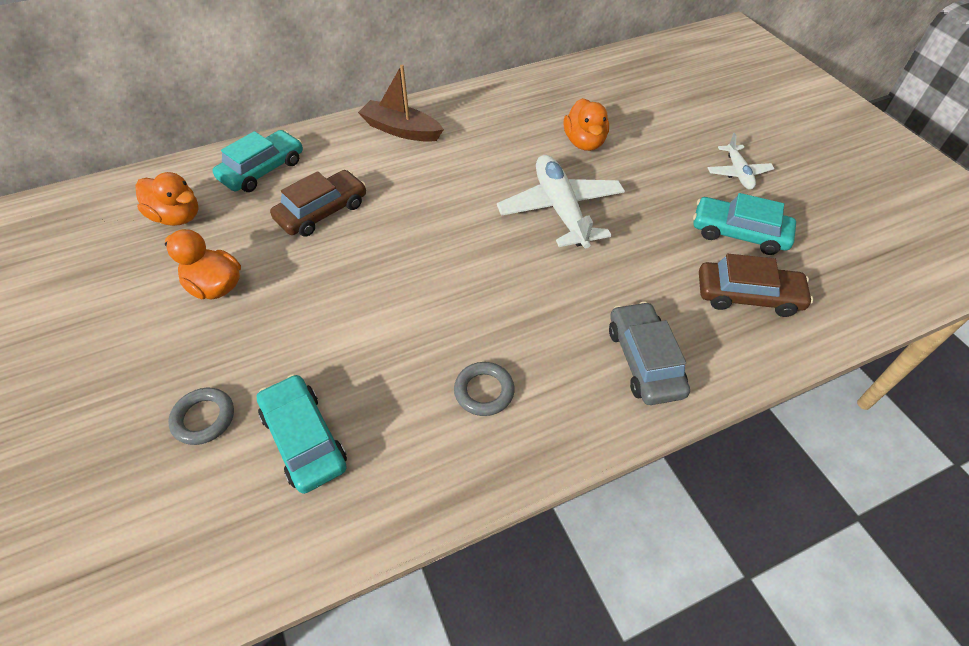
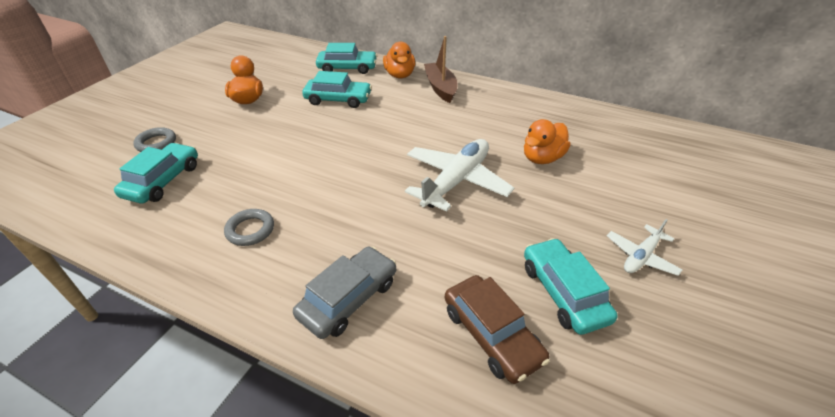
camera: 50 degrees right, 10 degrees down
orange duck [135,172,199,226] -> orange duck moved to [383,42,415,78]
brown car [270,170,366,236] -> turquoise car [302,71,372,108]

